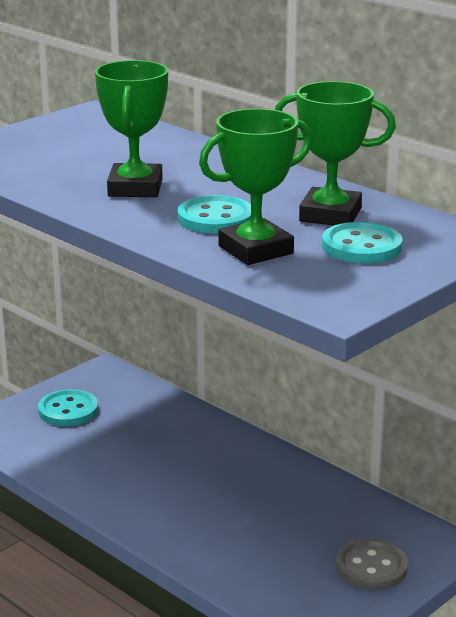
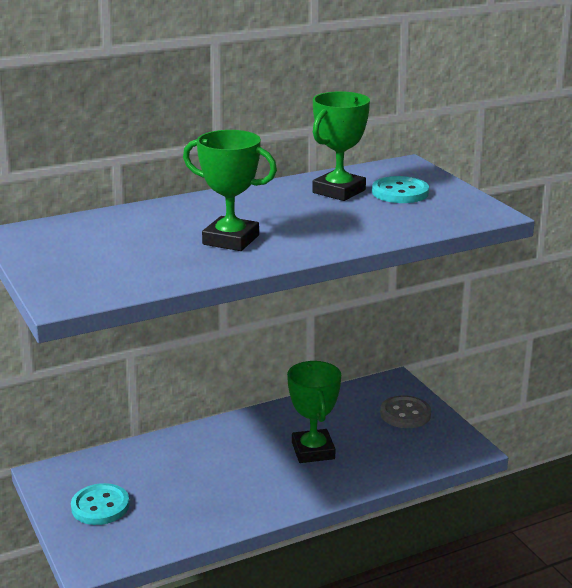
camera: 70 degrees left, 0 degrees up
turquoise button [178,195,251,234] -> none
green trophy [199,109,312,265] -> green trophy moved to [287,361,341,463]

